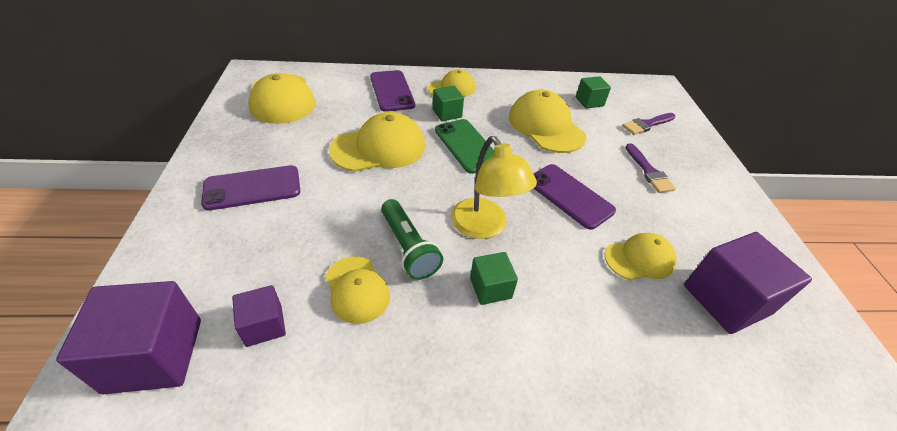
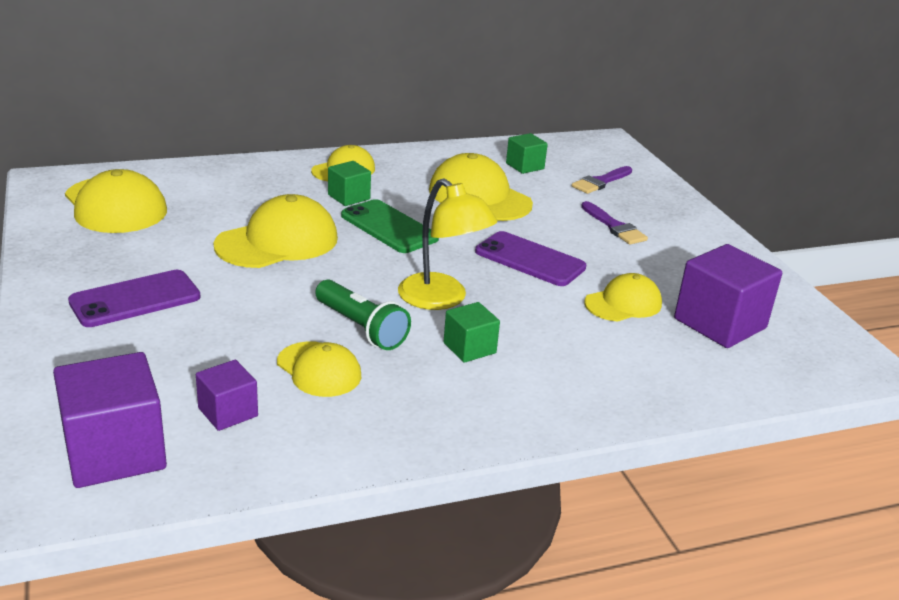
camera: 15 degrees left, 15 degrees down
purple phone [370,70,415,112] -> none

